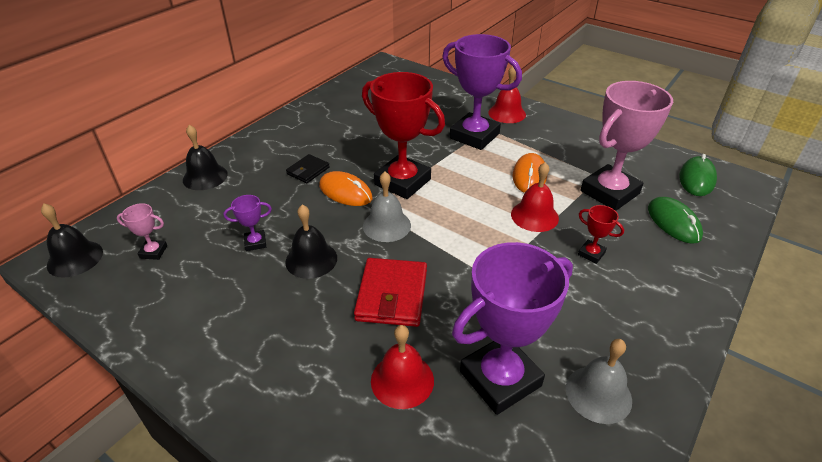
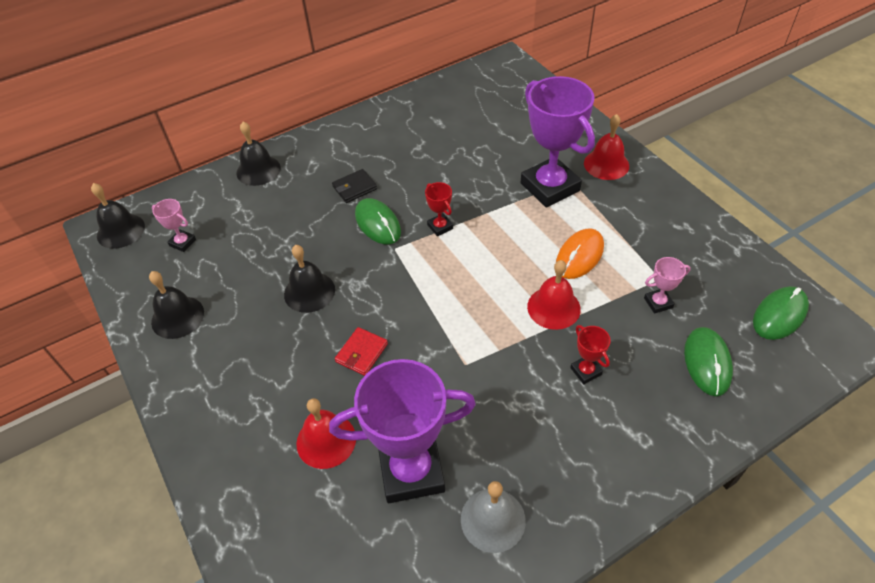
camera: 25 degrees right, 10 degrees up
purple trophy [223,195,272,251] -> none
orange mouse [319,171,372,206] -> green mouse [355,198,401,244]
red wallet [354,258,427,327] -> red wallet [335,327,388,376], size x0.57
red trophy [362,72,445,199] -> red trophy [425,182,453,236], size x0.43
grey bell [363,172,411,242] -> none
pink trophy [581,81,673,211] -> pink trophy [644,257,691,314], size x0.43
none -> black bell [149,271,204,339]

